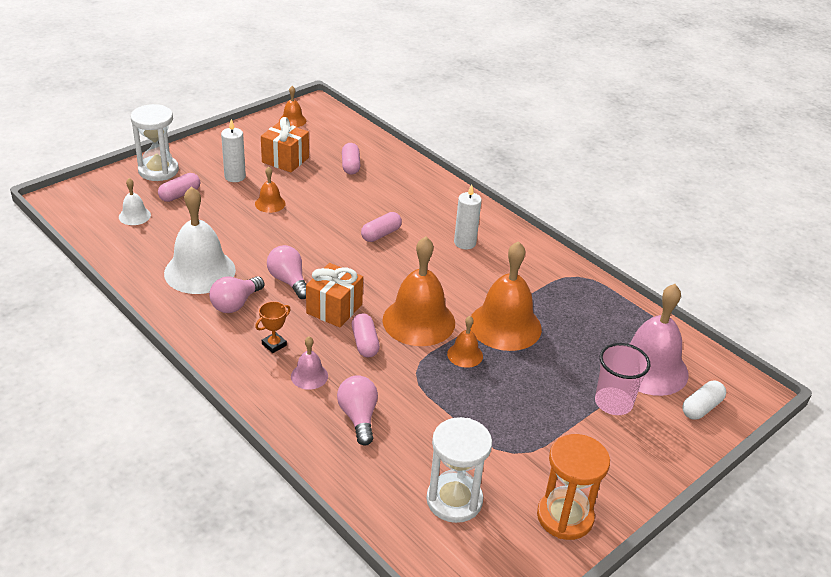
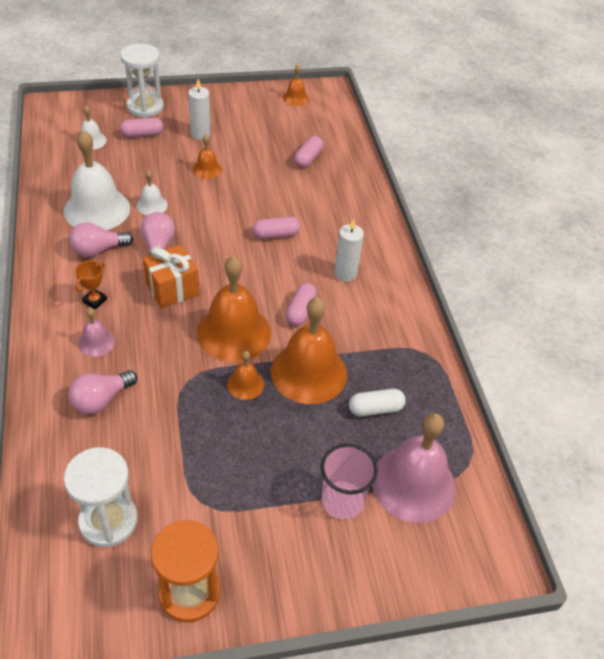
camera: 30 degrees right, 10 degrees up
orange trophy [255,301,291,353] -> orange trophy turned 45 degrees counterclockwise [75,261,107,309]
orange gift [261,117,309,172] -> none
pink light bulb [337,375,378,446] -> pink light bulb turned 150 degrees counterclockwise [68,370,137,414]
pink capsule [352,313,380,357] -> pink capsule moved to [286,283,317,326]
white capsule [682,381,726,420] -> white capsule moved to [349,389,406,417]
none -> white bell [137,170,168,215]

